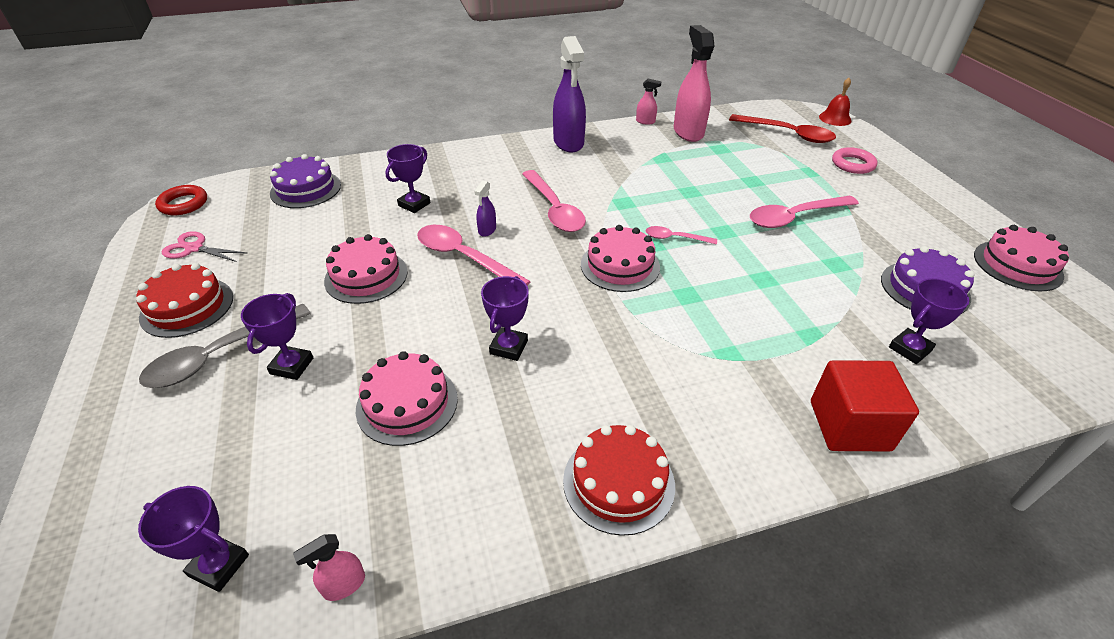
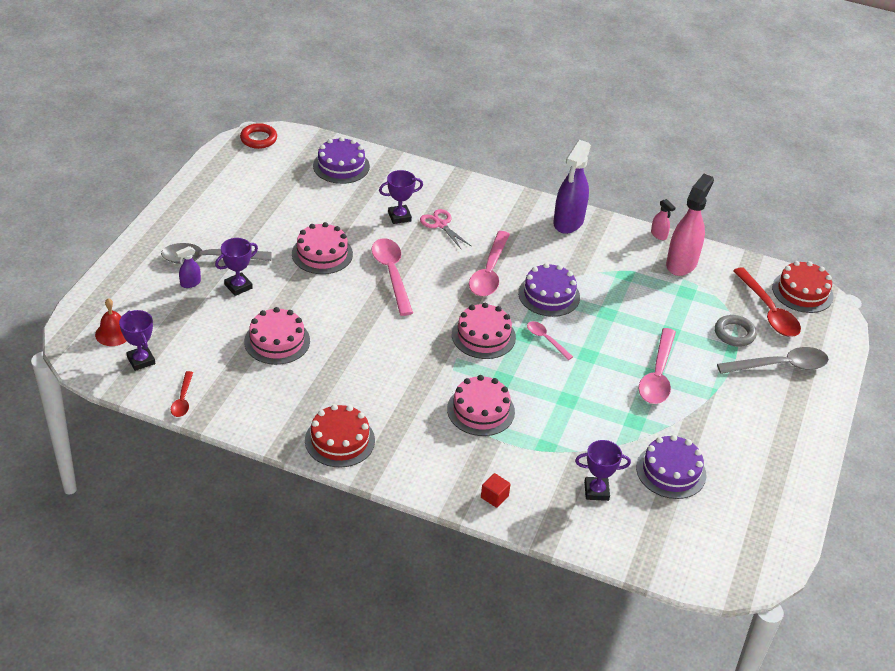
camera: 35 degrees right, 0 degrees up
red cake [136,263,233,338] -> red cake moved to [772,261,834,313]
pink scissors [162,231,247,262] -> pink scissors moved to [420,209,471,250]
pink spray bottle [293,534,365,601] -> red spoon [171,371,193,417]
purple spray bottle [474,181,496,237] -> purple spray bottle moved to [176,246,201,288]
purple trophy [481,276,529,361] -> none
pink spoon [750,196,859,228] -> pink spoon turned 90 degrees counterclockwise [639,328,676,404]
red cube [811,360,919,452] -> red cube [481,473,511,508], size x0.47
red bell [819,78,851,126] -> red bell moved to [95,298,127,346]
pink ring [832,147,877,174] -> grey spoon [717,347,829,374]
pink cake [974,225,1069,291] -> pink cake moved to [447,375,515,436]
none -> purple cake [518,263,580,317]
none -> grey ring [715,315,757,347]

